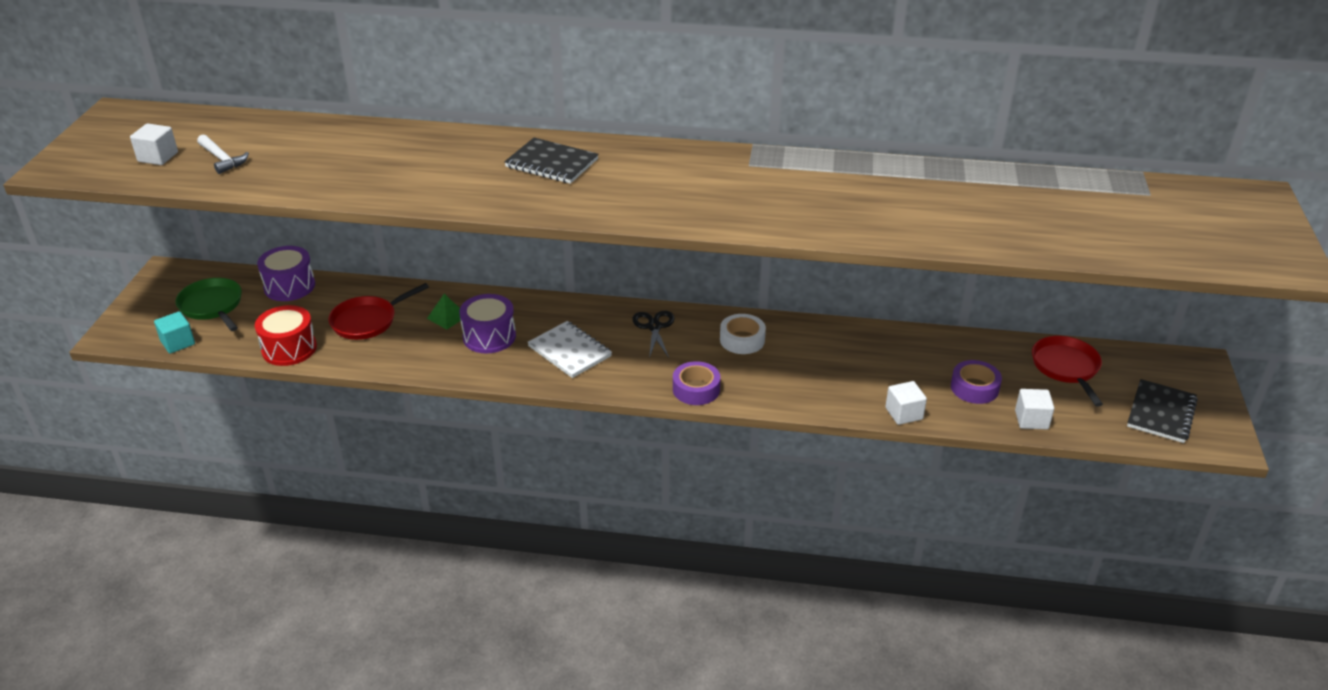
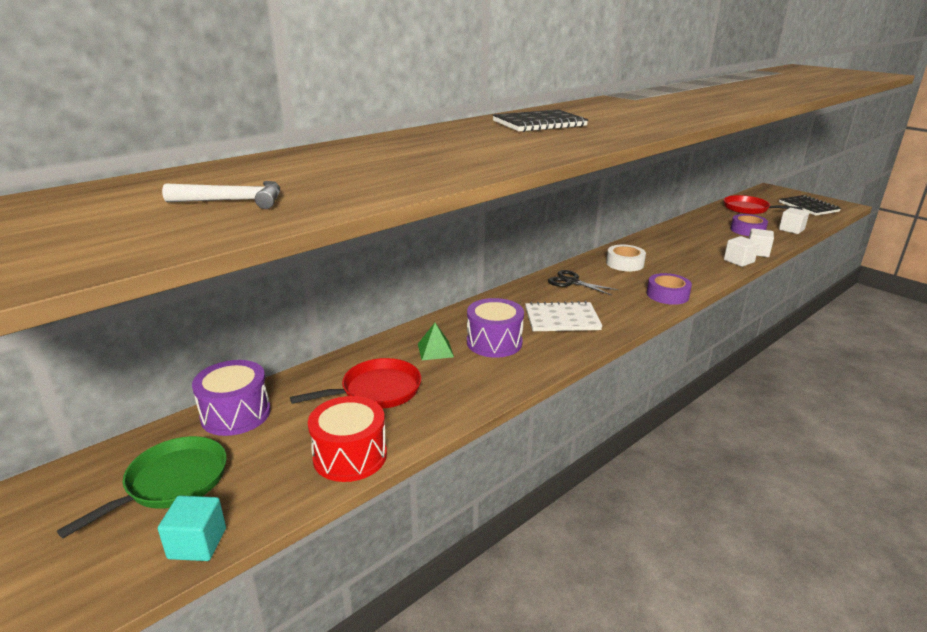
camera: 50 degrees left, 10 degrees down
white cube [130,123,178,165] -> white cube moved to [724,236,759,267]
green pan [175,278,242,331] -> green pan turned 120 degrees clockwise [57,436,227,538]
red pan [329,283,429,340] -> red pan turned 120 degrees counterclockwise [290,358,421,409]

